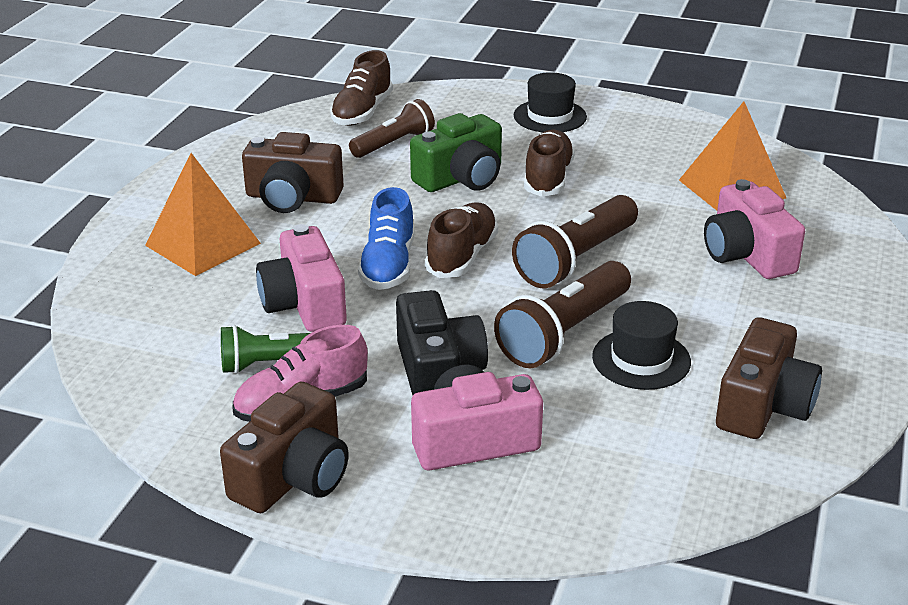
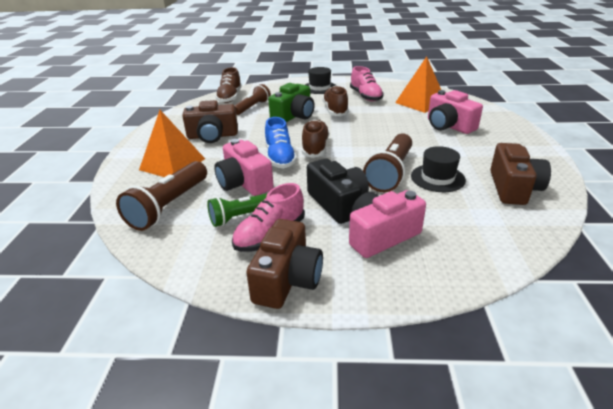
camera: 15 degrees left, 0 degrees up
brown flashlight [512,195,638,288] -> brown flashlight moved to [116,161,207,231]
none -> pink shoe [350,66,384,101]

